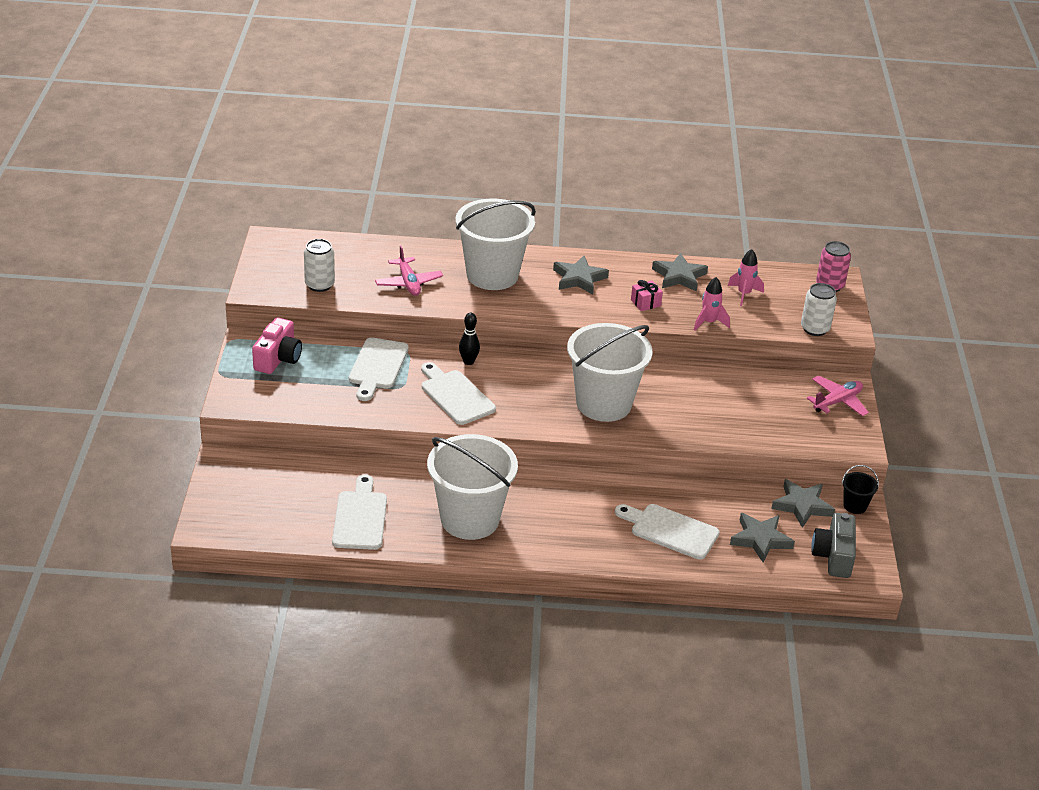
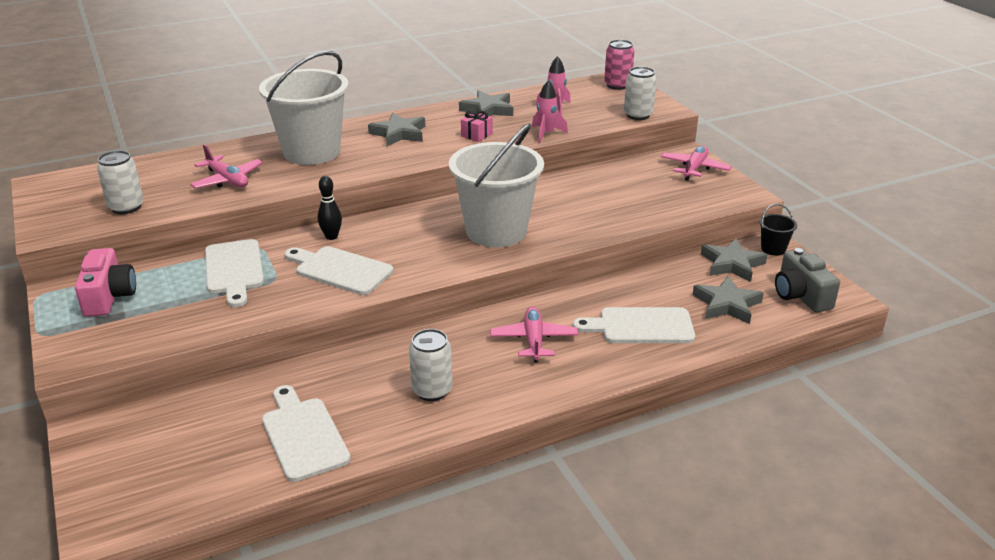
camera: 25 degrees left, 5 degrees down
white bucket [427,434,518,540] -> white can [409,329,452,401]
none -> pink plane [490,306,578,363]

